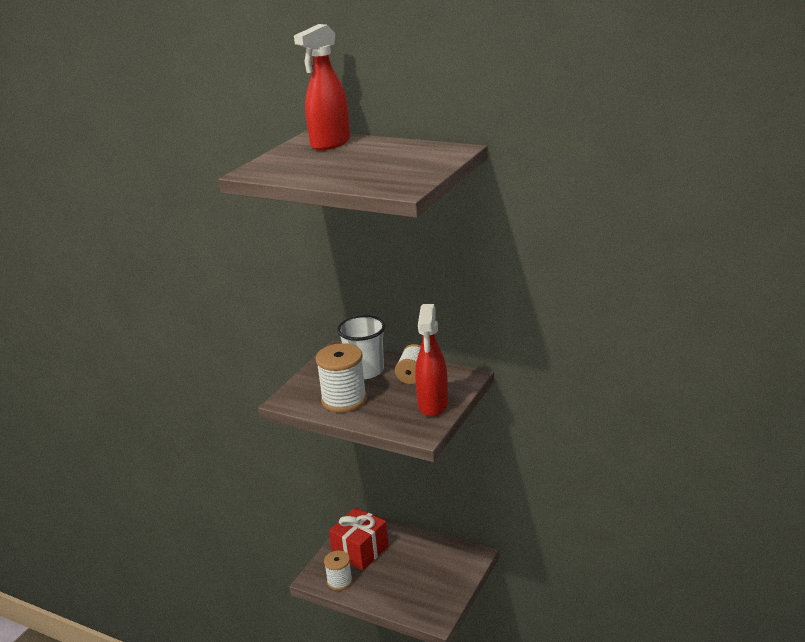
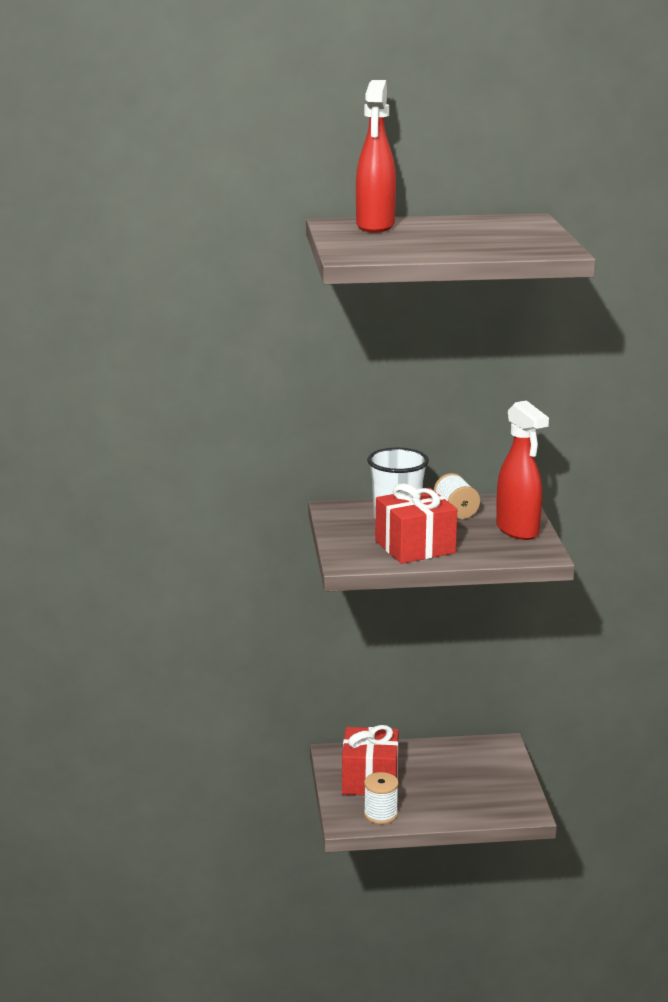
camera: 35 degrees left, 5 degrees down
white spool [316,343,367,412] -> red gift [375,483,457,564]

